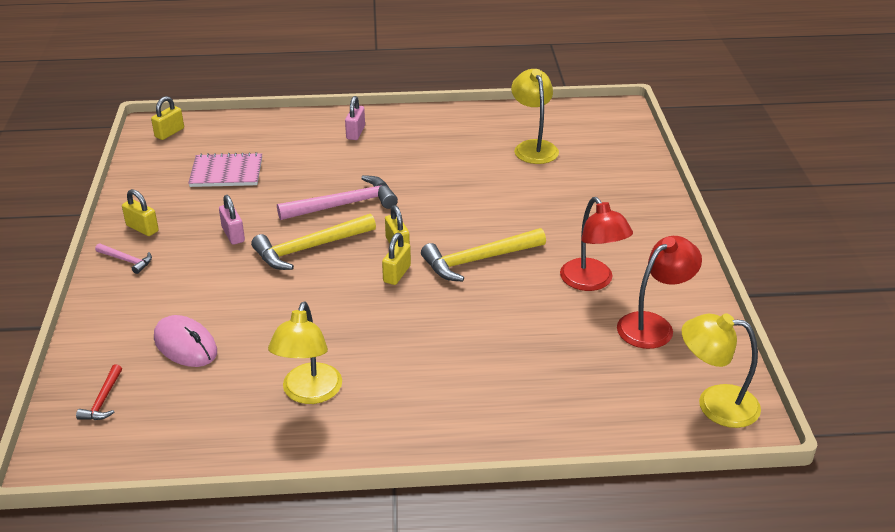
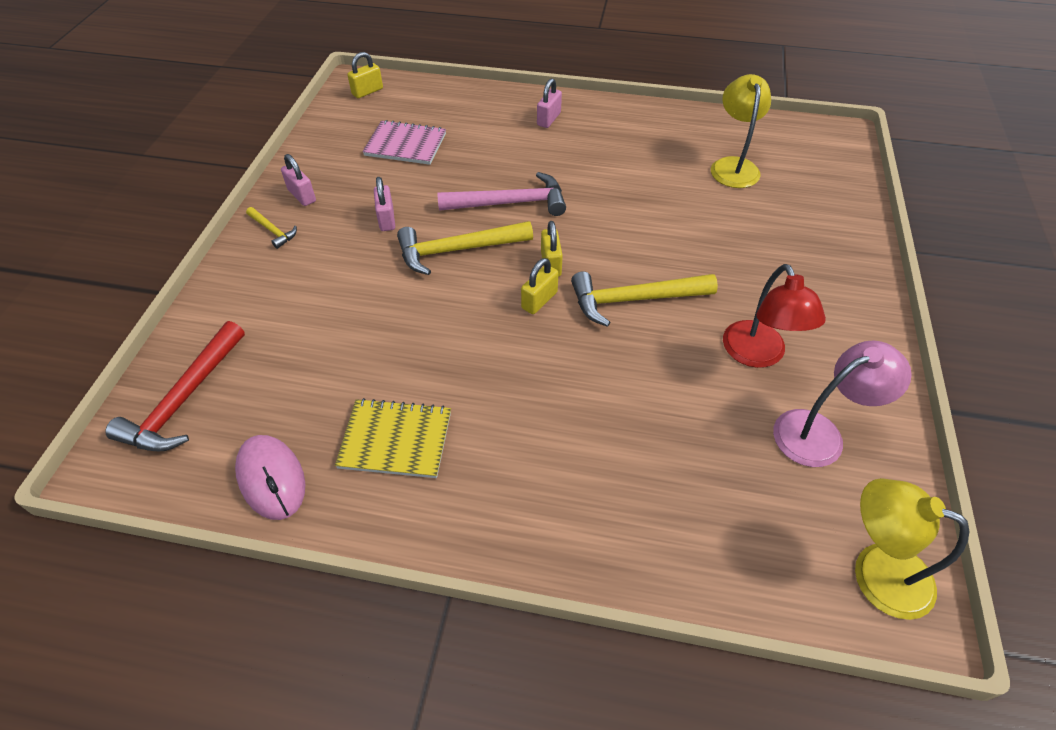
camera: 15 degrees right, 15 degrees up
red hammer [76,364,122,420] -> red hammer [105,321,245,451], size x1.98
pink hammer [95,243,152,274] -> yellow hammer [246,207,297,249]
yellow padlock [122,189,159,236] -> pink padlock [281,154,316,206]
pink mouse [154,315,217,367] -> pink mouse moved to [235,435,305,520]
yellow lamp [268,301,342,404] -> yellow notebook [335,398,451,478]
red lamp [617,236,702,349] -> pink lamp [773,341,912,467]

